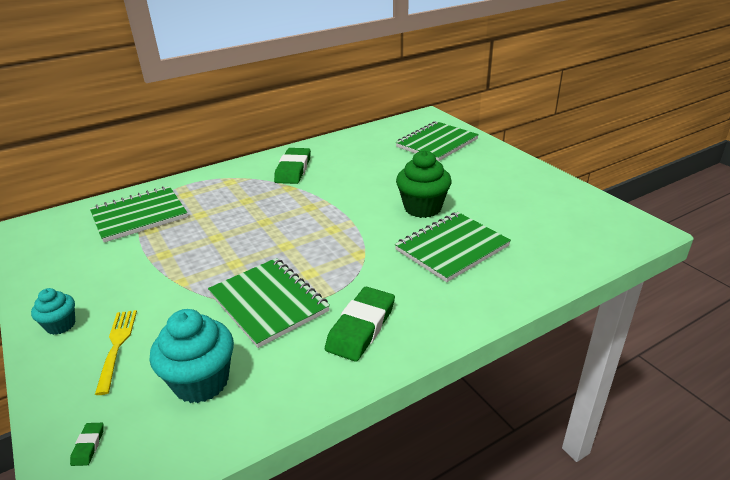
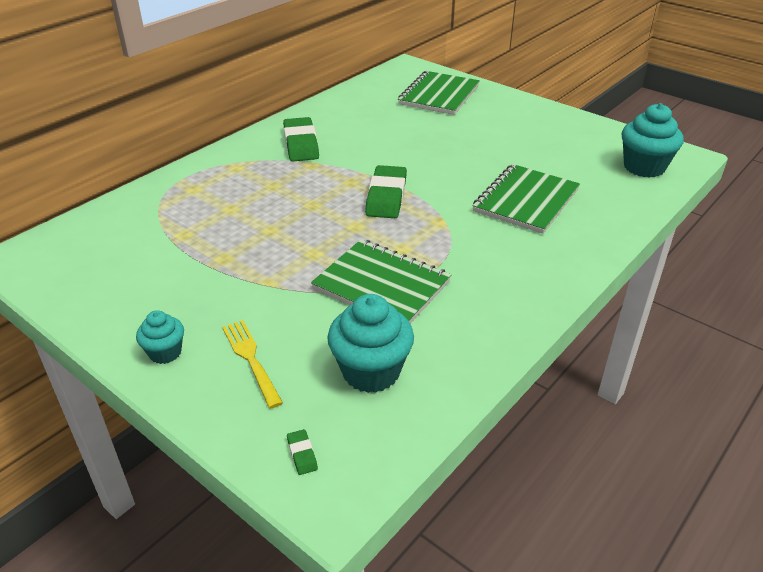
camera: 20 degrees left, 5 degrees up
green notebook [90,186,188,242] -> none
green eraser [325,287,395,362] -> green eraser moved to [365,165,407,218]
green cupcake [396,150,452,218] -> none
none -> turquoise cupcake [622,103,684,178]

